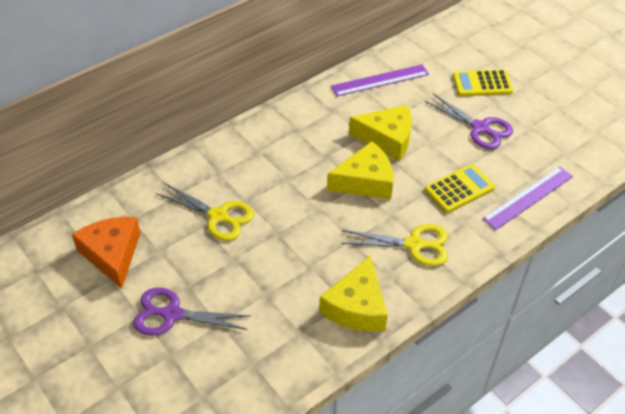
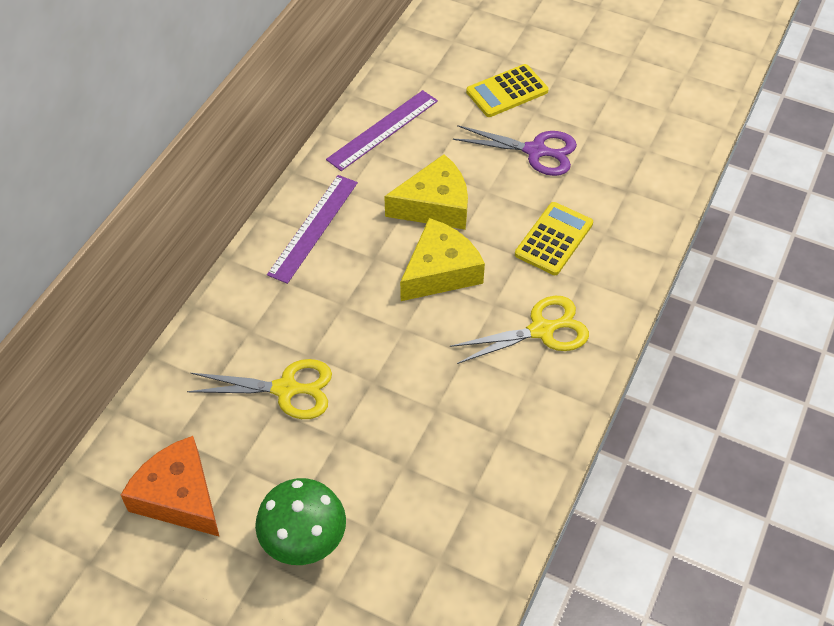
camera: 25 degrees left, 5 degrees up
purple scissors [133,288,251,335] -> green mushroom [255,478,346,565]
yellow cheese [319,256,388,332] -> none
purple ruler [482,166,573,230] -> purple ruler moved to [267,175,358,284]

